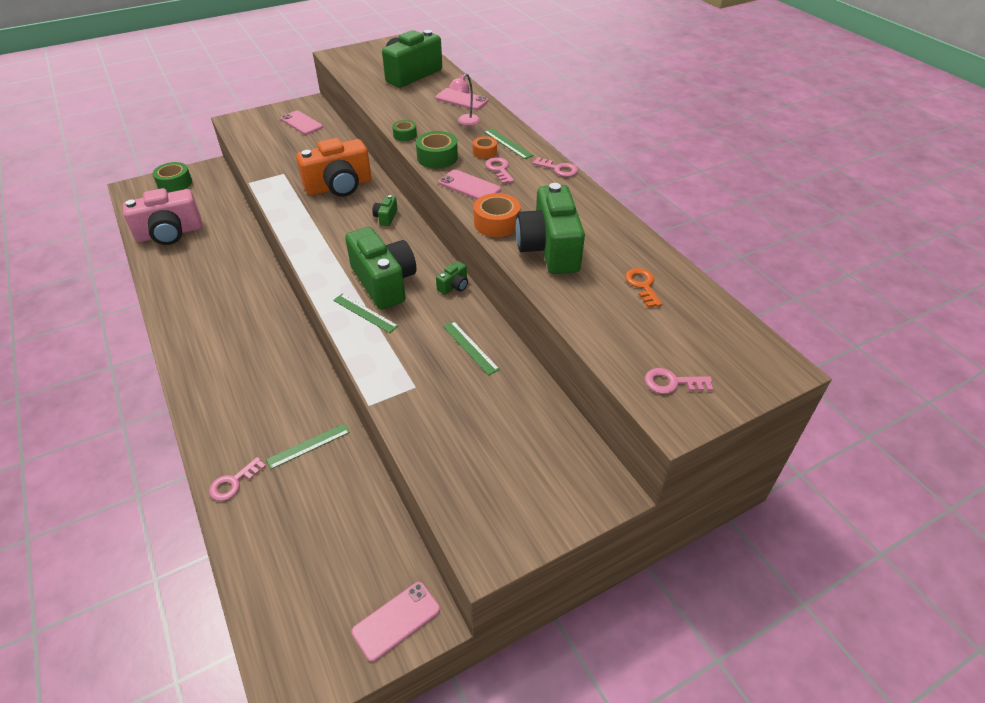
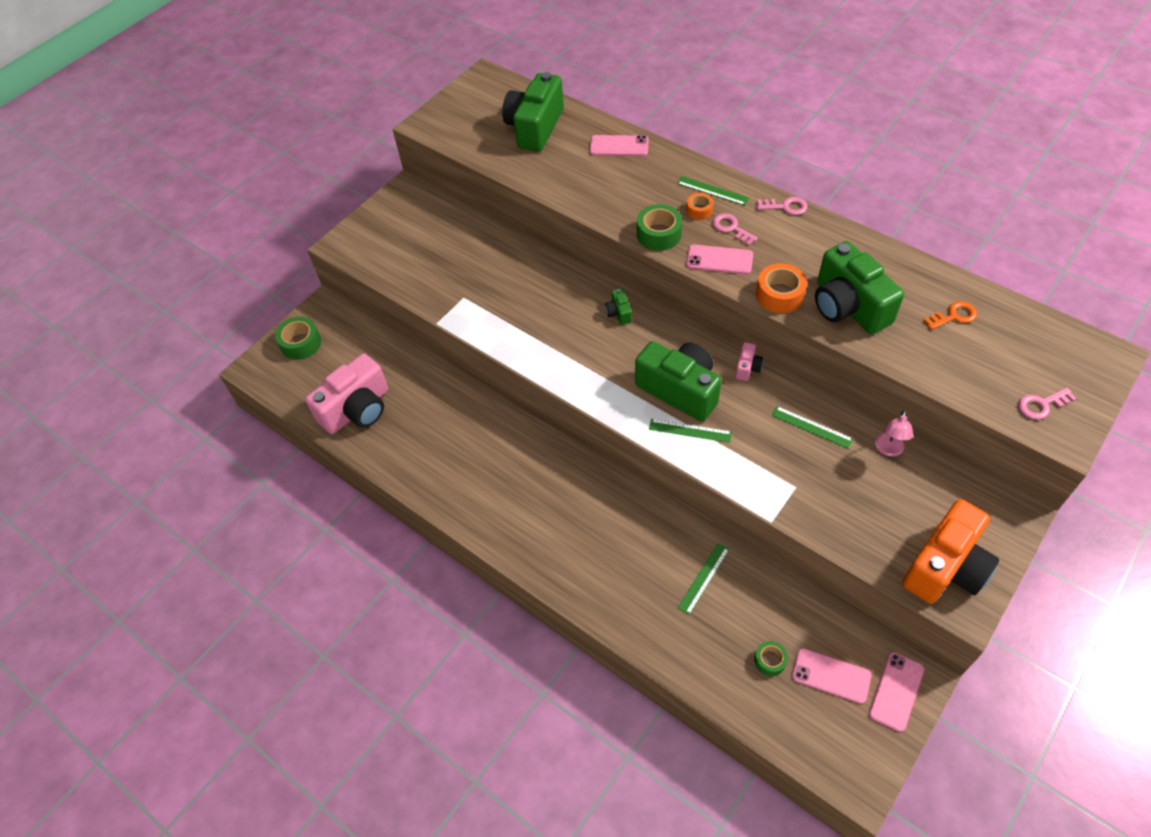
camera: 20 degrees left, 10 degrees up
pink key [209,457,266,501] -> none
pink phone [280,111,323,135] -> pink phone moved to [792,648,871,704]
orange camera [296,138,372,197] -> orange camera moved to [902,499,999,604]
green tape [392,120,417,141] -> green tape moved to [754,641,788,676]
green camera [436,261,468,295] -> pink camera [735,342,763,381]
pink lamp [449,74,480,125] -> pink lamp moved to [875,410,913,457]
orange key [625,268,663,308] -> orange key turned 105 degrees clockwise [923,301,977,330]

